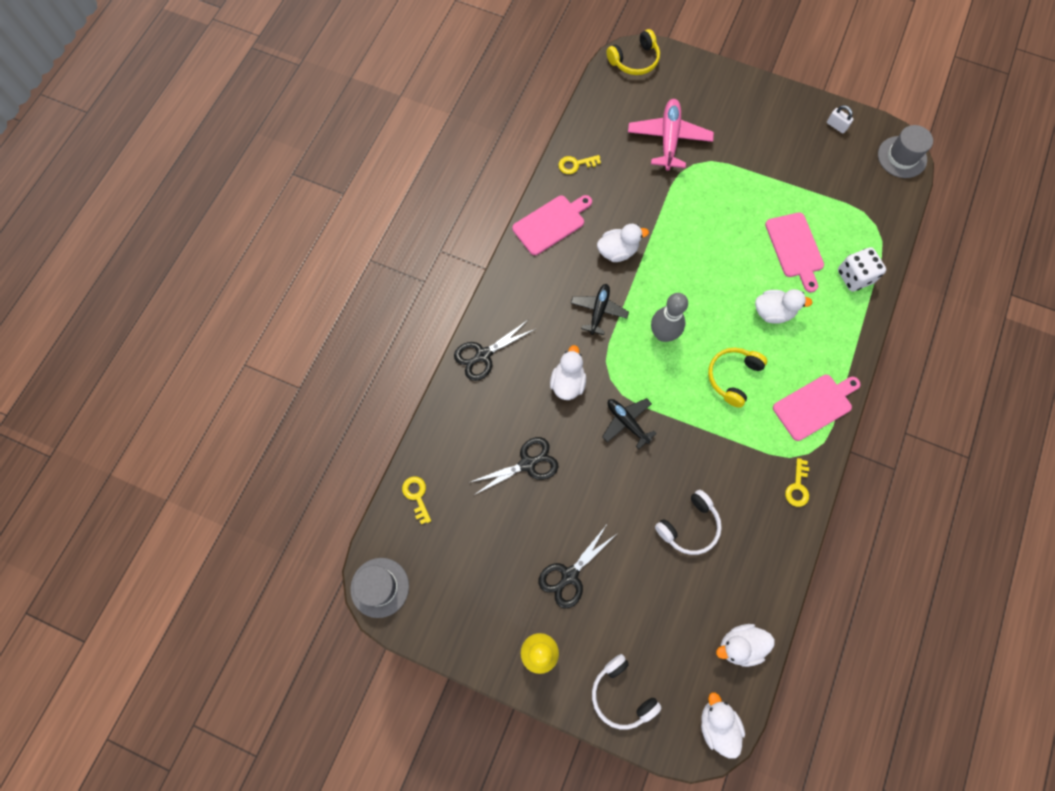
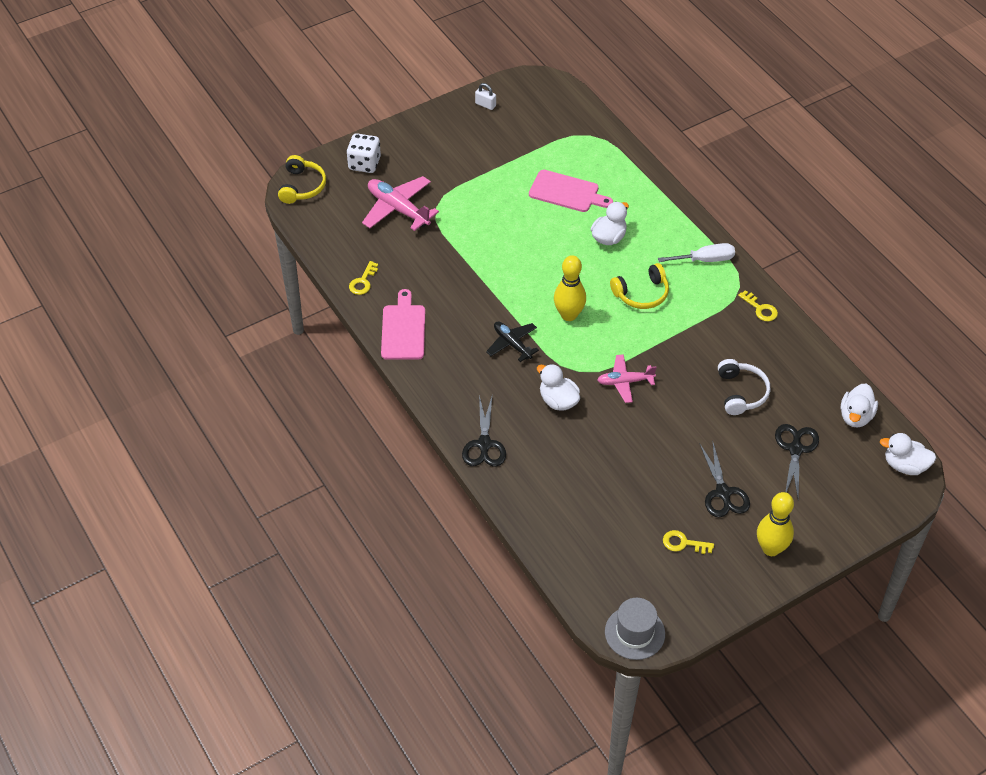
camera: 55 degrees left, 20 degrees down
yellow key [402,476,431,524] -> yellow key moved to [663,530,714,554]
black scissors [468,437,558,495] -> black scissors moved to [775,424,819,497]
white headphones [592,654,662,730] -> none
white duck [597,224,649,262] -> none
black plane [602,398,657,449] -> pink plane [597,354,657,403]
grey bowling pin [651,293,688,342] -> yellow bowling pin [554,255,586,321]
yellow headphones [708,348,767,408] -> yellow headphones turned 90 degrees counterclockwise [610,263,669,309]
pink cutting board [773,375,860,441] -> white screwdriver [658,243,735,262]
white padlock [827,105,854,133] -> white padlock turned 45 degrees clockwise [475,83,496,110]
white dice [838,247,886,292] -> white dice moved to [346,133,381,173]
grey hat [878,125,933,178] -> none

